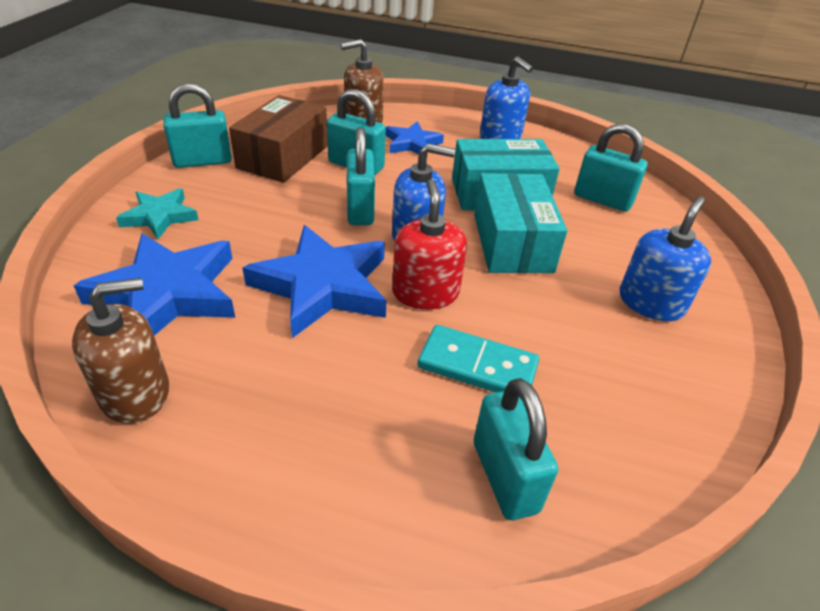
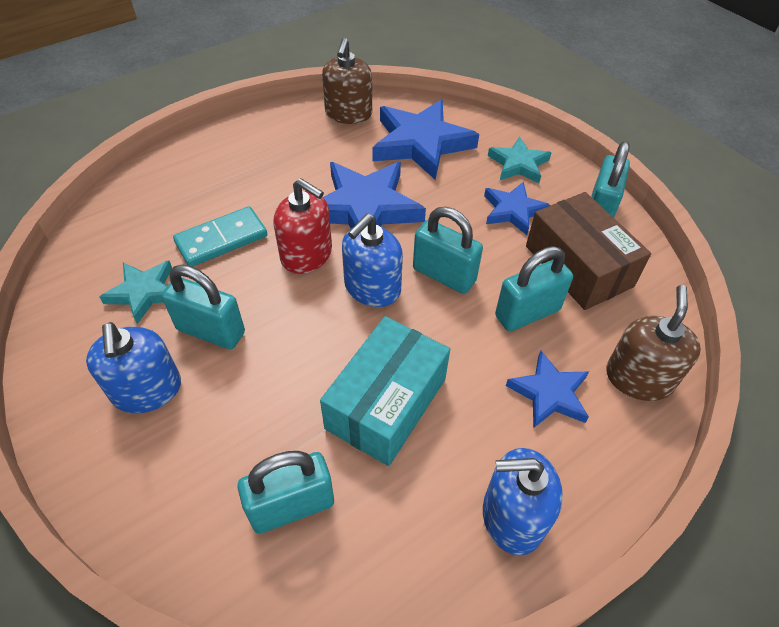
camera: 130 degrees right, 10 degrees up
turquoise box [474,173,567,273] -> none
turquoise padlock [474,378,558,520] -> turquoise padlock moved to [162,265,245,349]
none -> turquoise star [99,260,172,324]
none -> blue star [484,182,551,235]

